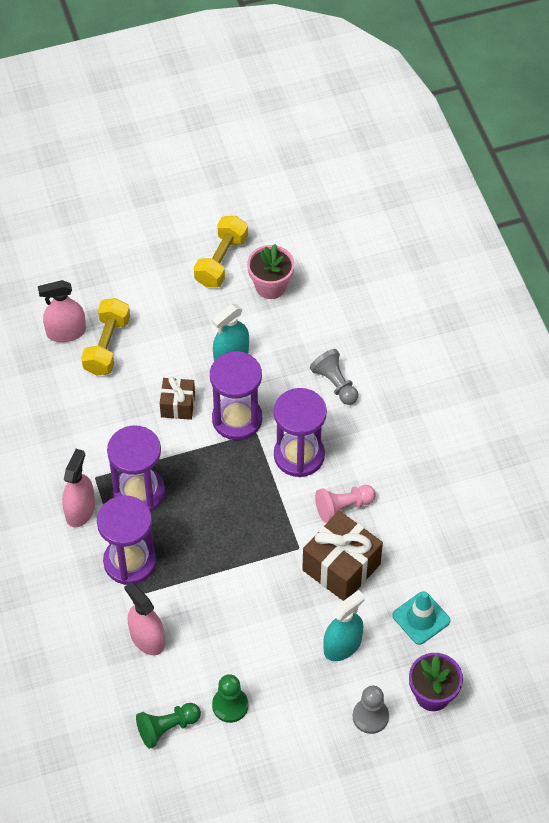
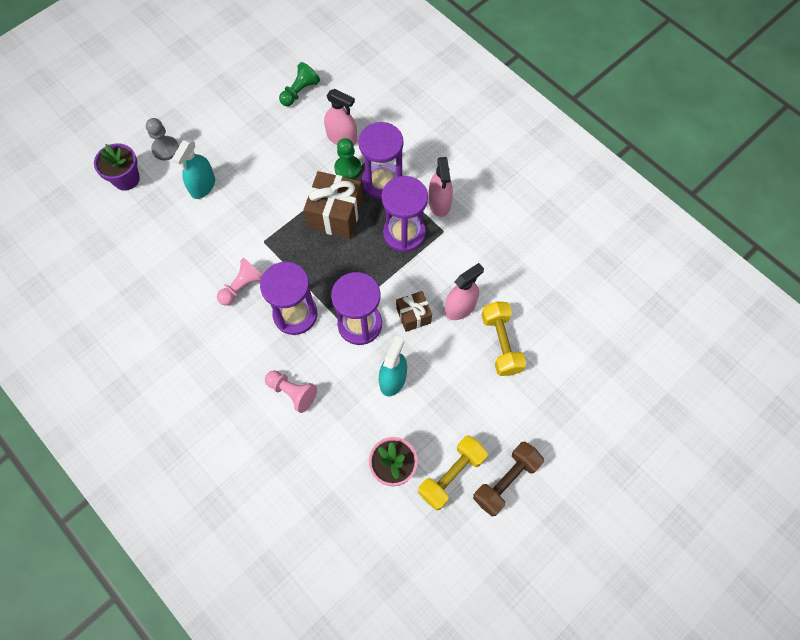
camera: 155 degrees right, 10 degrees up
pink spray bottle [38,280,86,342] -> pink spray bottle moved to [445,263,484,320]
yellow dumbbell [194,216,248,287] -> yellow dumbbell turned 45 degrees clockwise [418,435,488,511]
green pawn [212,674,248,723] -> green pawn moved to [334,138,361,179]
brown gift [302,511,383,601] -> brown gift moved to [304,171,363,239]
grey pawn [310,349,358,405] -> pink pawn [265,370,317,413]
turquoise traffic cone [392,591,450,645] -> none
none -> brown dumbbell [473,442,544,516]

